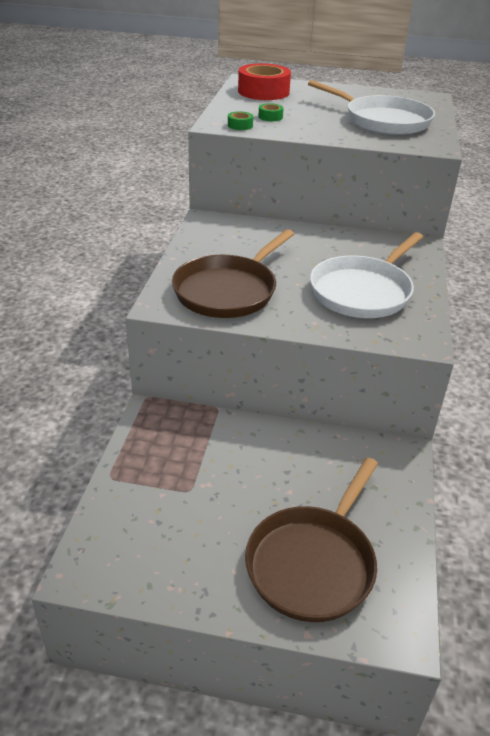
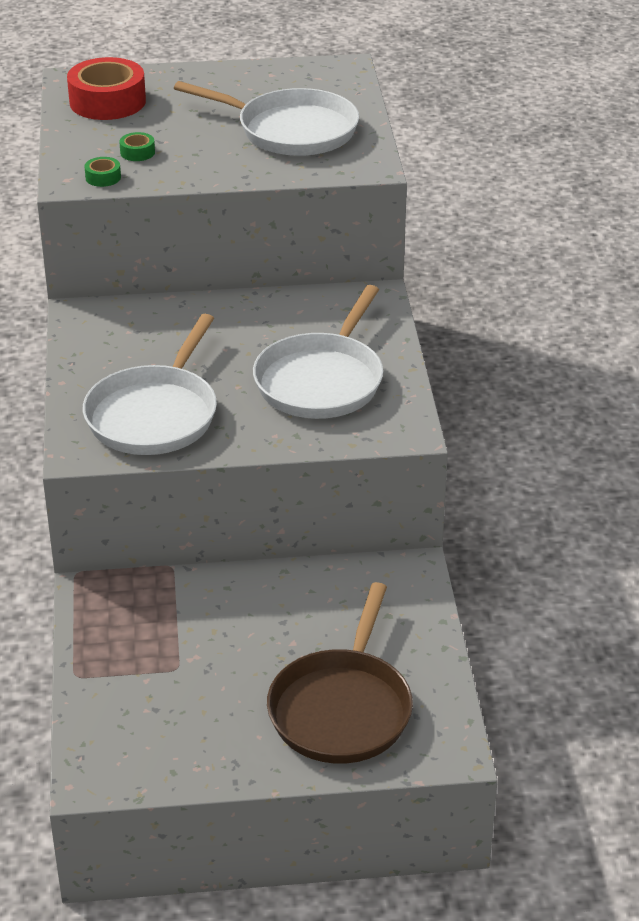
camera: 15 degrees left, 0 degrees up
brown pan [172,229,294,318] -> white pan [83,314,217,455]

